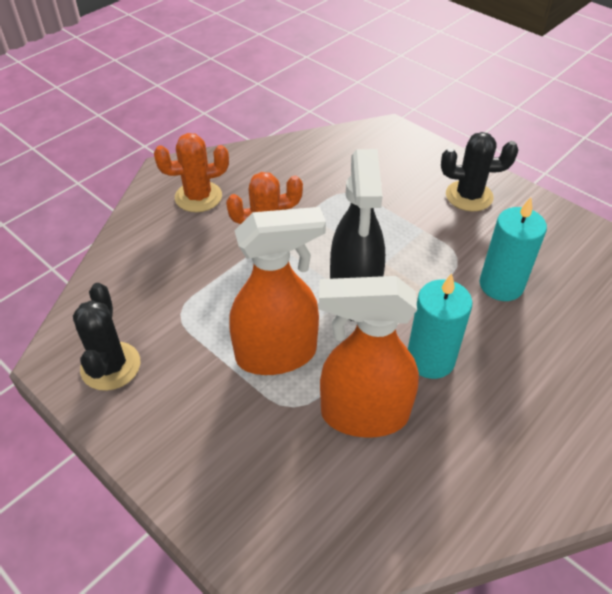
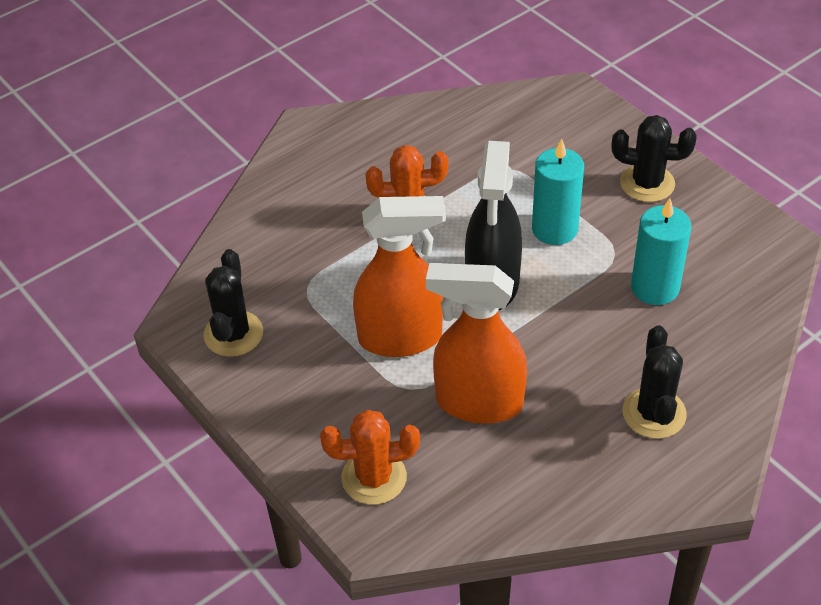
camera: 10 degrees right, 0 degrees up
orange cactus [154,133,229,212] -> orange cactus moved to [320,410,420,505]
turquoise candle [408,273,472,379] -> turquoise candle moved to [532,139,584,245]
none -> black cactus [623,325,687,439]

